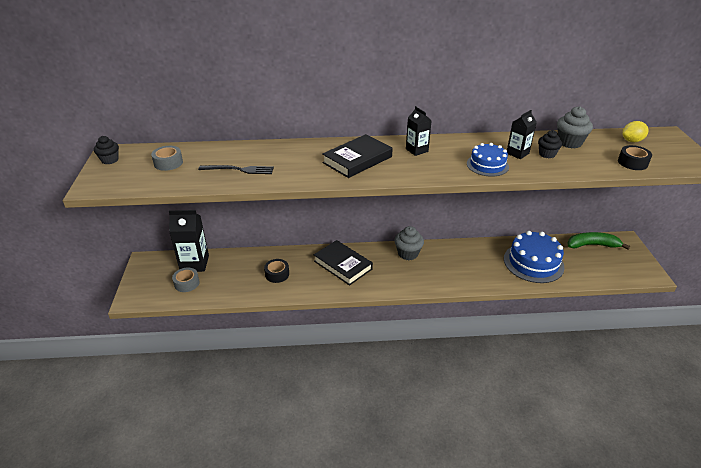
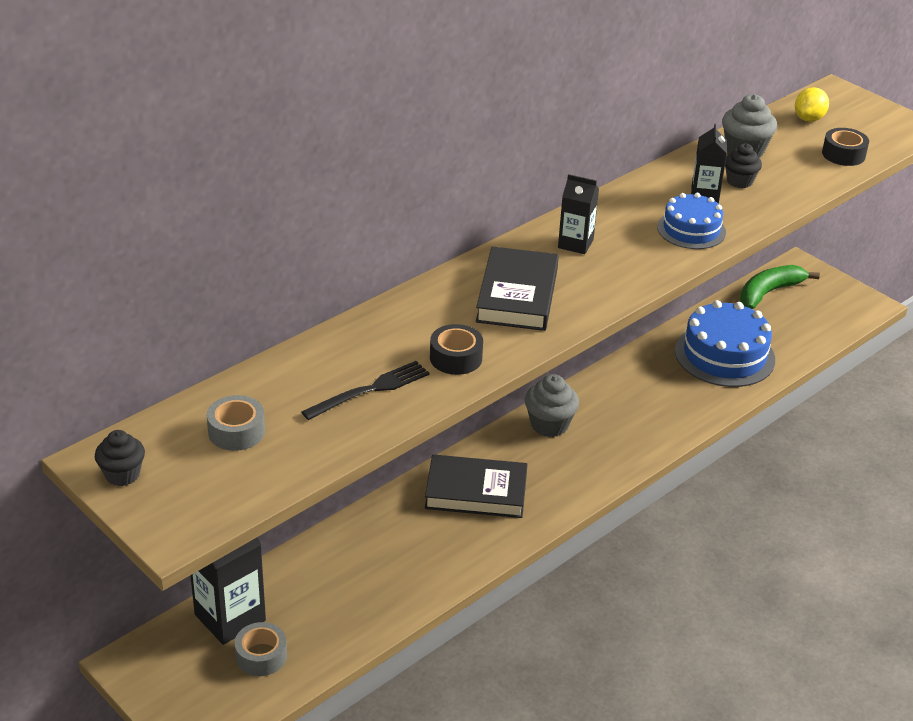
camera: 40 degrees left, 0 degrees up
black tape [264,259,289,283] -> black tape moved to [430,324,483,375]

